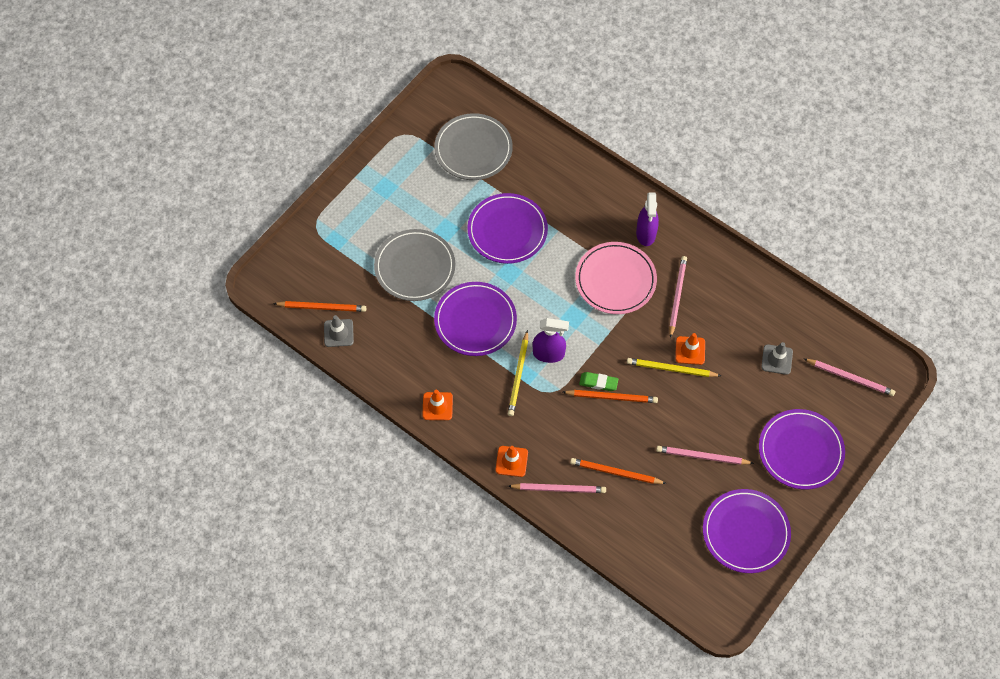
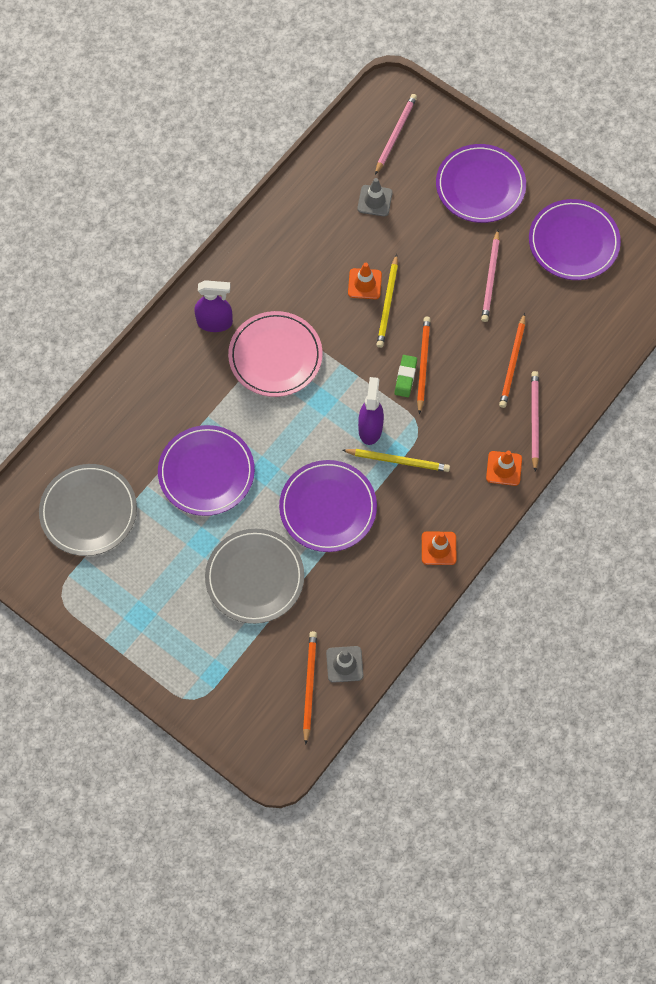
camera: 90 degrees left, 5 degrees up
pink pencil [669,256,687,338] -> none

